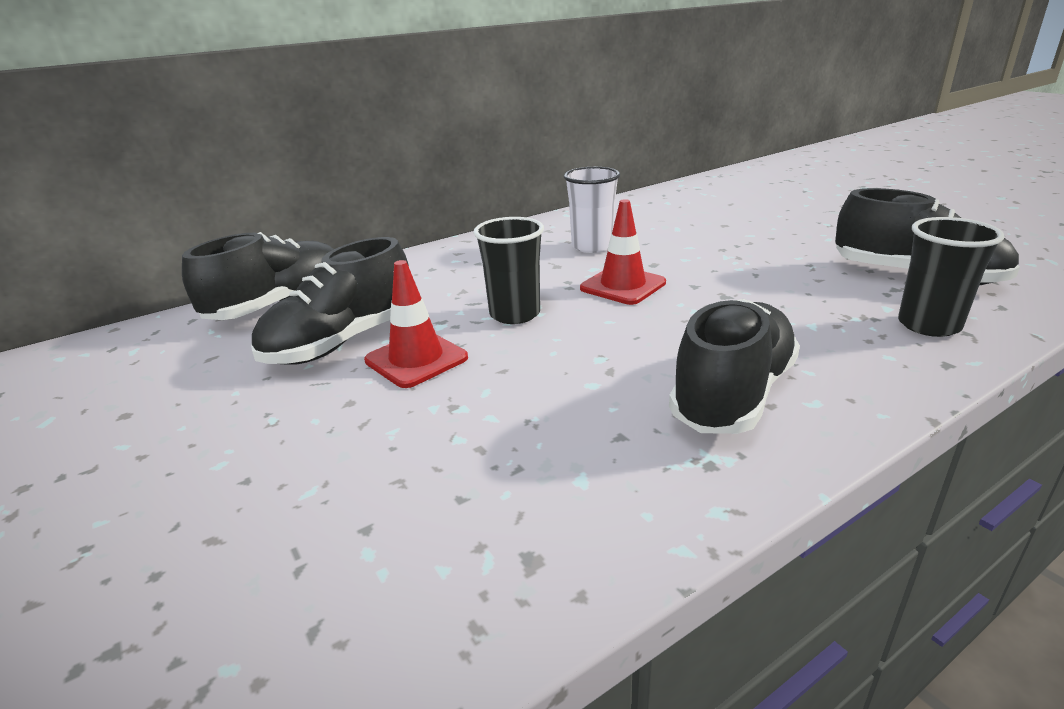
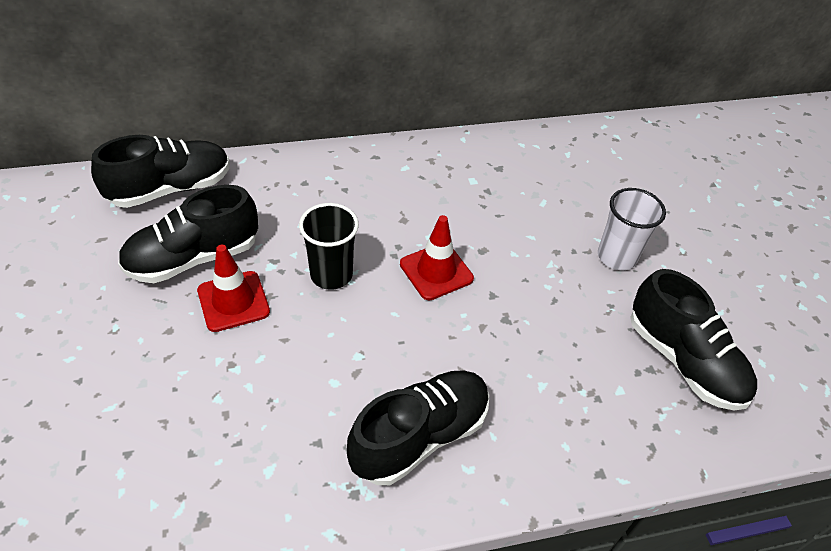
camera: 15 degrees right, 20 degrees up
white cup [564,167,620,253] -> white cup moved to [598,188,666,270]
black cup [898,217,1005,337] -> none

